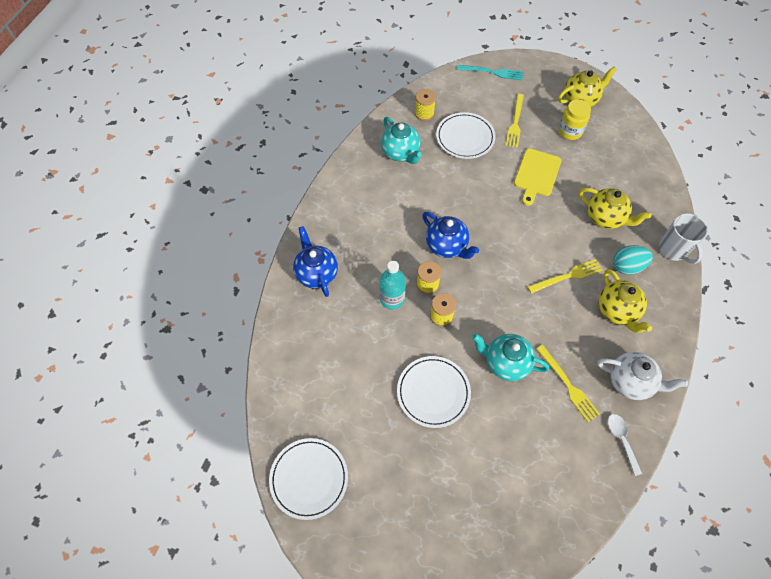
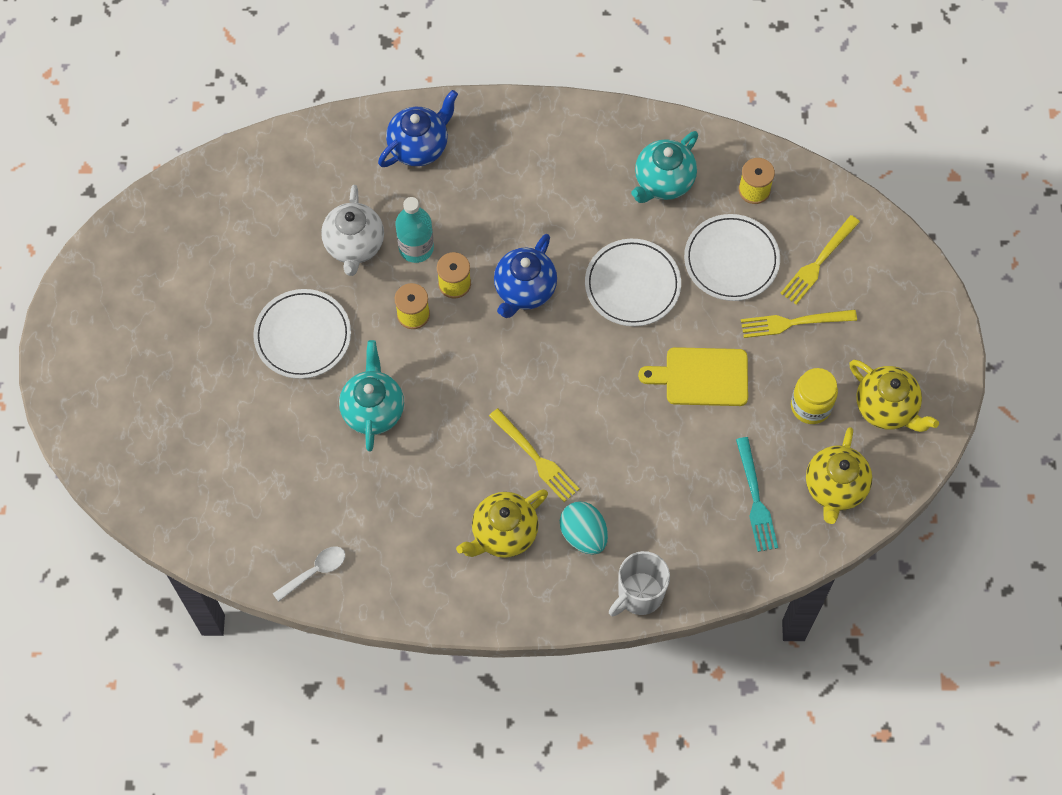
camera: 70 degrees right, 5 degrees up
white plate [269,438,348,520] -> white plate moved to [585,239,681,326]
turquoise fork [457,65,523,80] -> turquoise fork moved to [736,437,778,552]
yellow fork [536,345,600,422] -> yellow fork moved to [780,215,860,305]
yellow teapot [579,188,651,229] -> yellow teapot moved to [806,427,872,524]
white teapot [597,352,688,400] -> white teapot moved to [321,185,384,276]

